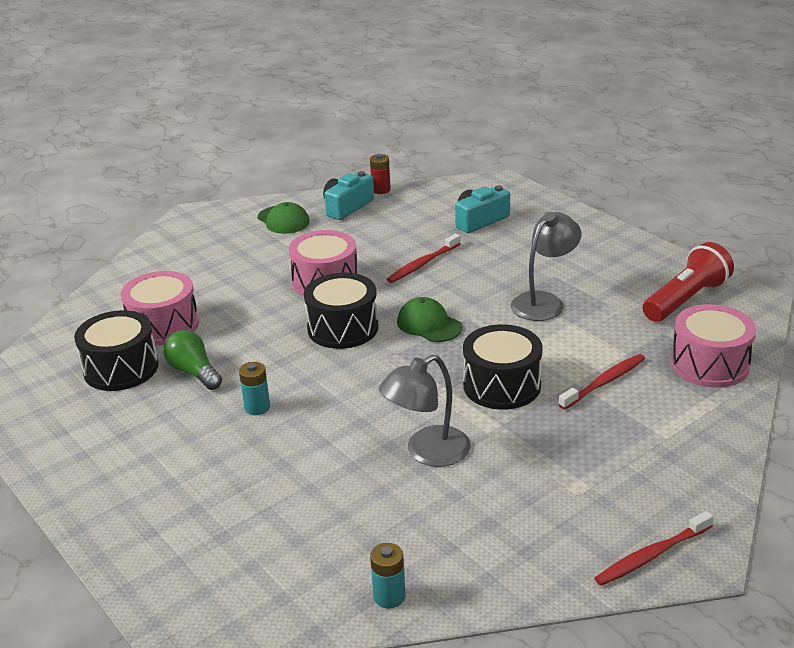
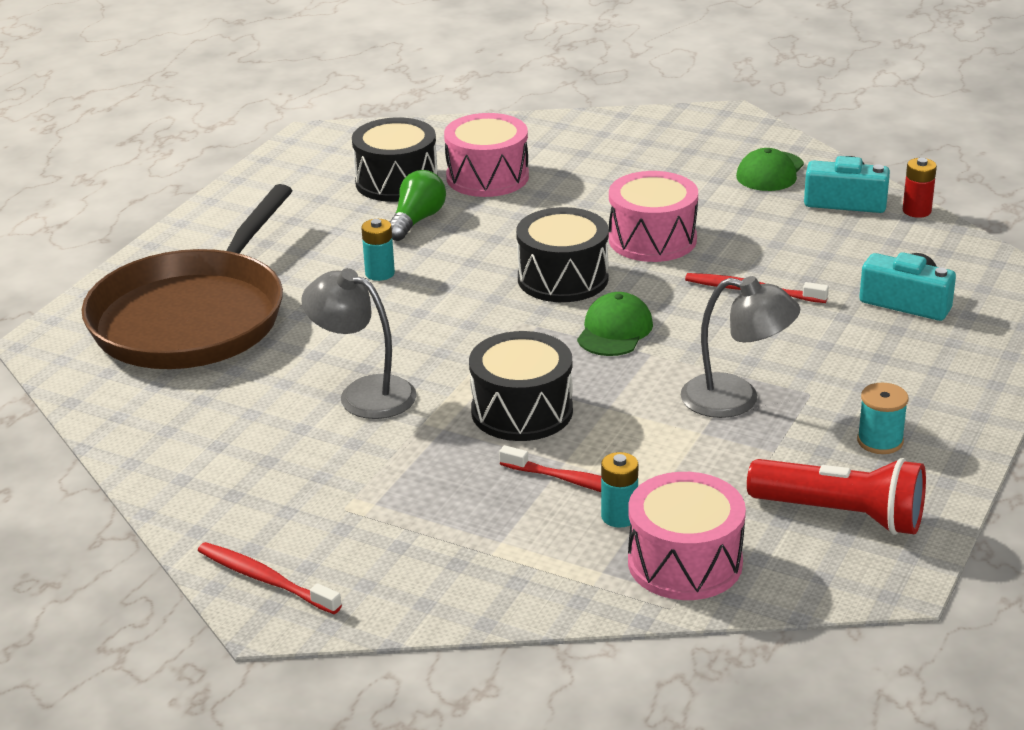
camera: 65 degrees right, 0 degrees up
turquoise battery [370,543,406,608] -> turquoise battery moved to [601,452,638,528]
none -> brown pan [82,184,293,369]
none -> turquoise spool [857,383,908,454]

